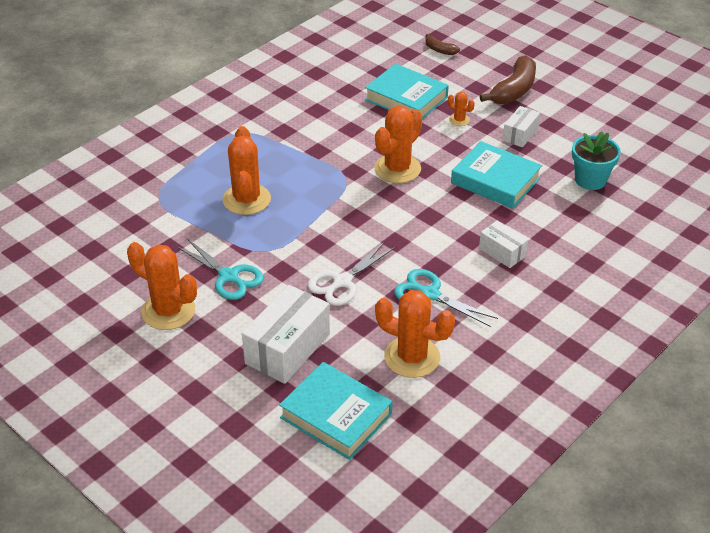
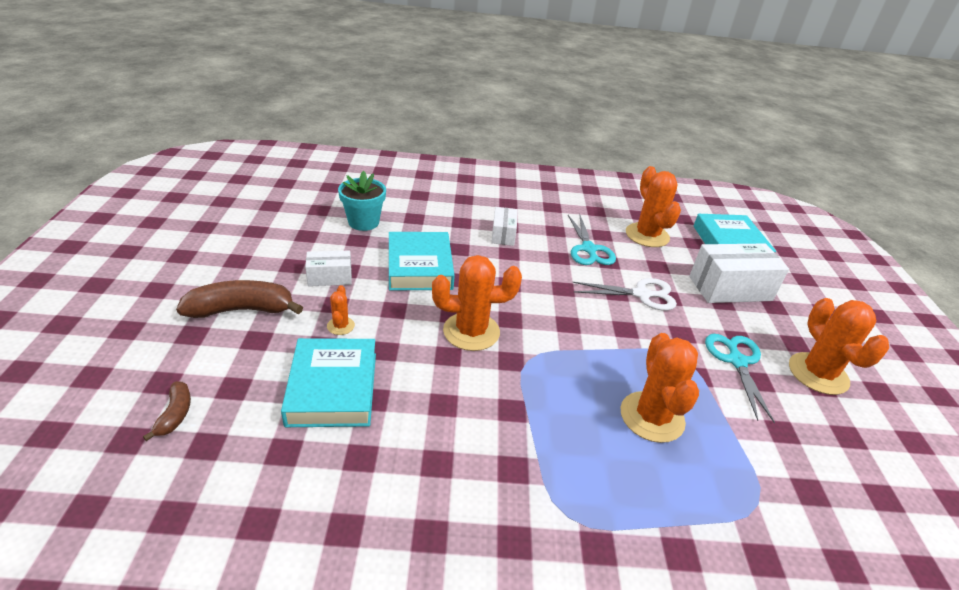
camera: 135 degrees left, 5 degrees down
orange cactus [222,126,271,215] -> orange cactus turned 45 degrees counterclockwise [620,333,699,443]

